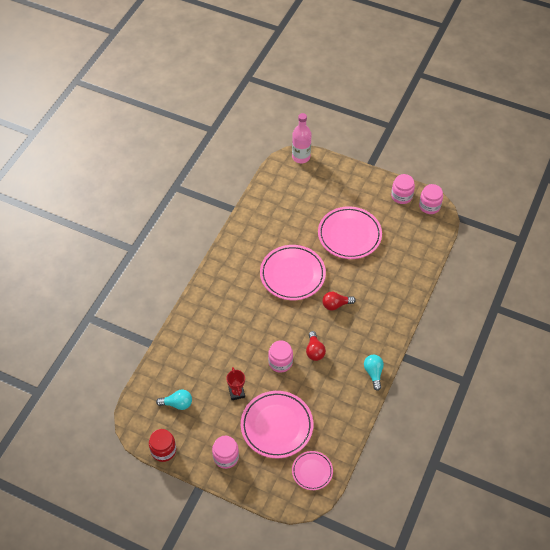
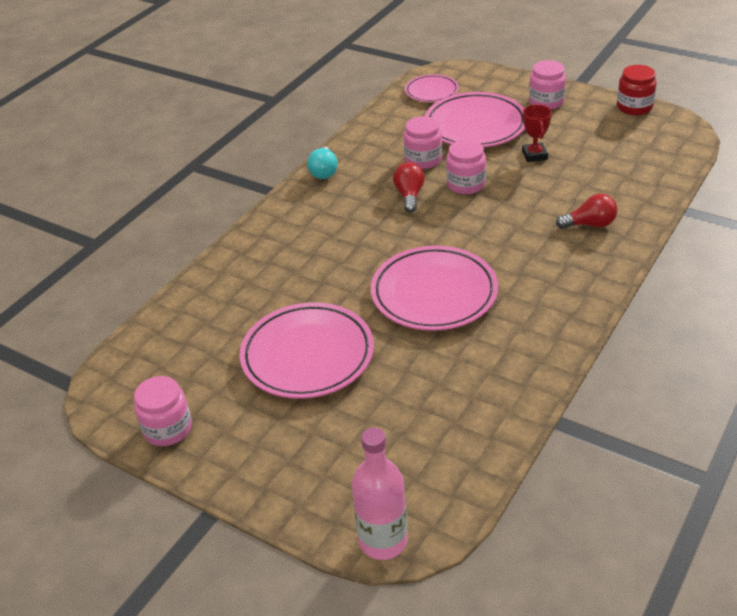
camera: 170 degrees left, 15 degrees down
turquoise light bulb [156,390,192,410] -> none
red light bulb [322,292,356,310] -> red light bulb moved to [556,194,618,229]
pink jar [419,184,443,214] -> pink jar moved to [404,116,442,169]

